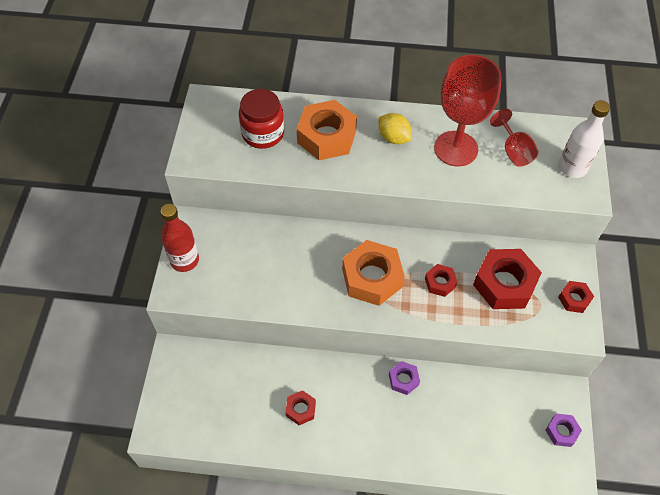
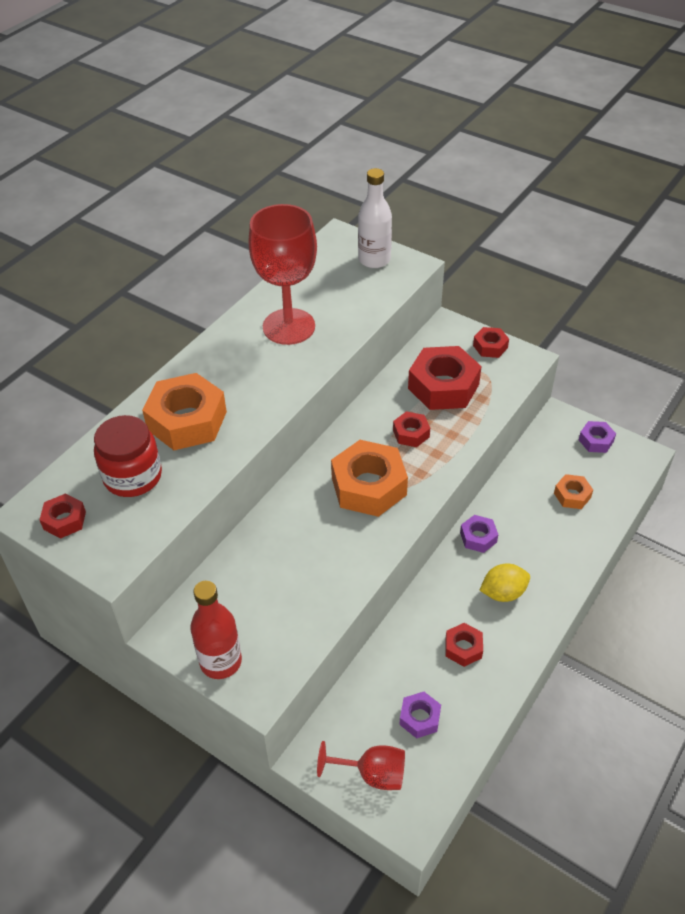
camera: 60 degrees left, 10 degrees down
yellow lemon [378,113,412,144] -> yellow lemon moved to [480,563,530,602]
red goblet [490,109,539,167] -> red goblet moved to [317,741,405,790]
none -> red nut [40,494,86,539]
none -> purple nut [399,692,441,738]
none -> orange nut [554,474,593,509]

